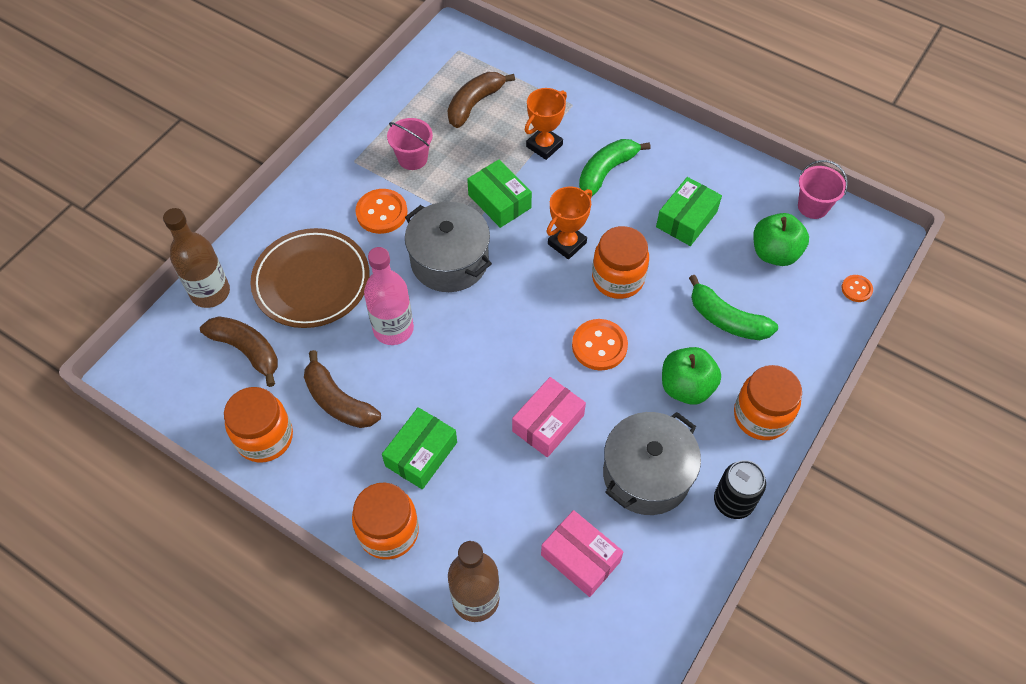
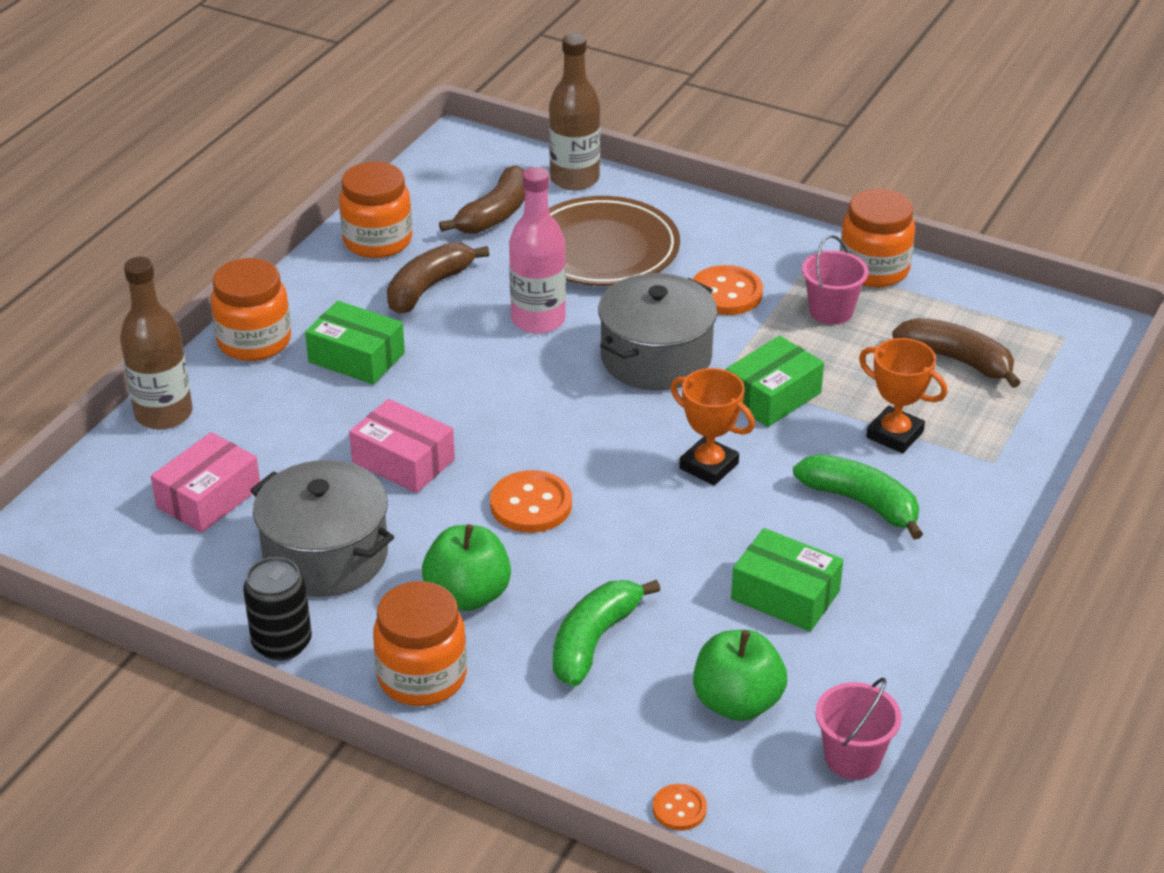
camera: 85 degrees right, 20 degrees down
orange jar [592,226,649,299] -> orange jar moved to [840,189,915,287]

